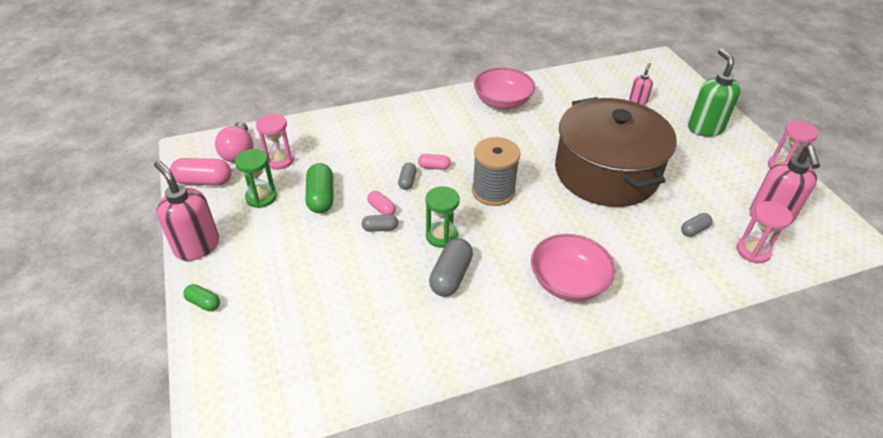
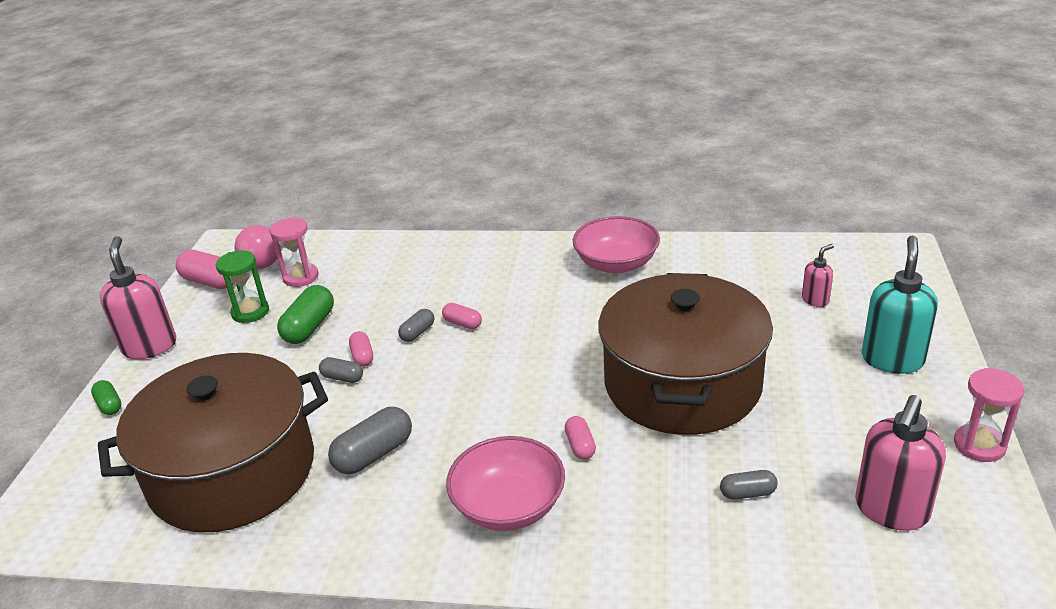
camera: 30 degrees right, 10 degrees down
green hourglass [425,186,460,248] -> none
grey spool [472,137,520,206] -> none
green soap dispenser [688,49,741,137] -> turquoise soap dispenser [862,236,938,374]
pink hourglass [737,201,793,263] -> none
none -> brown pot [98,353,328,532]
none -> pink capsule [565,416,596,460]

